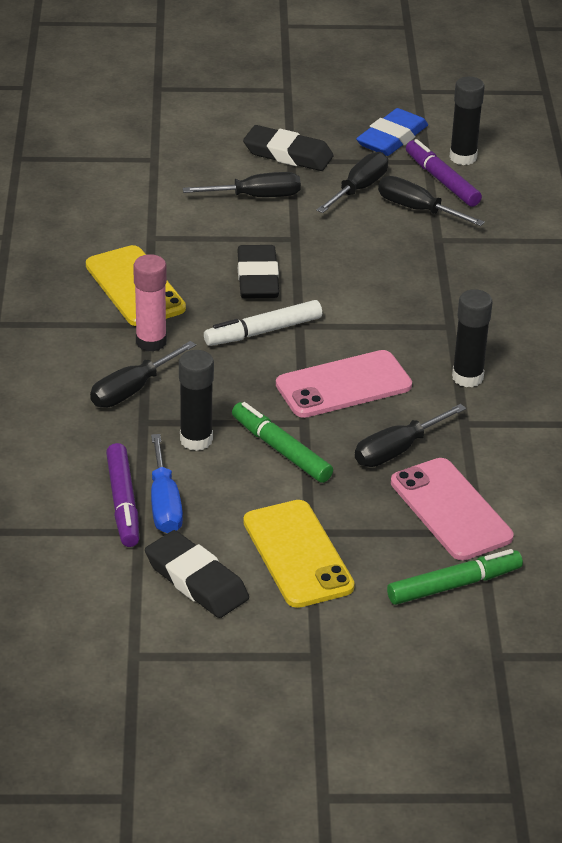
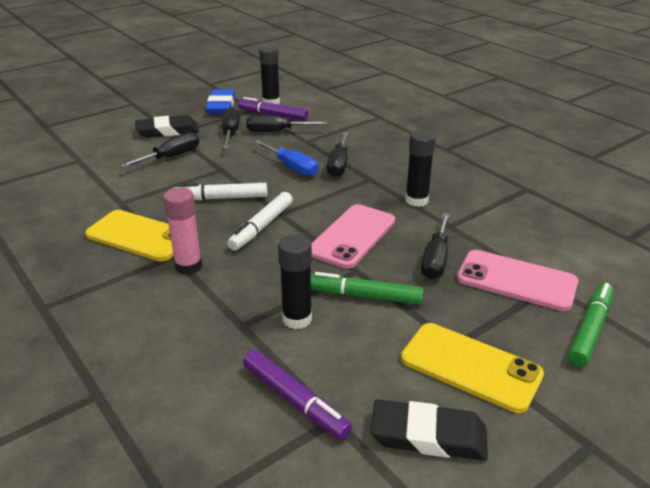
camera: 35 degrees left, 5 degrees down
black screwdriver [90,341,196,408] -> black screwdriver moved to [327,132,349,177]
blue screwdriver [151,434,183,533] -> blue screwdriver moved to [254,140,318,176]
black eraser [238,245,279,298] -> white marker [174,183,267,200]

